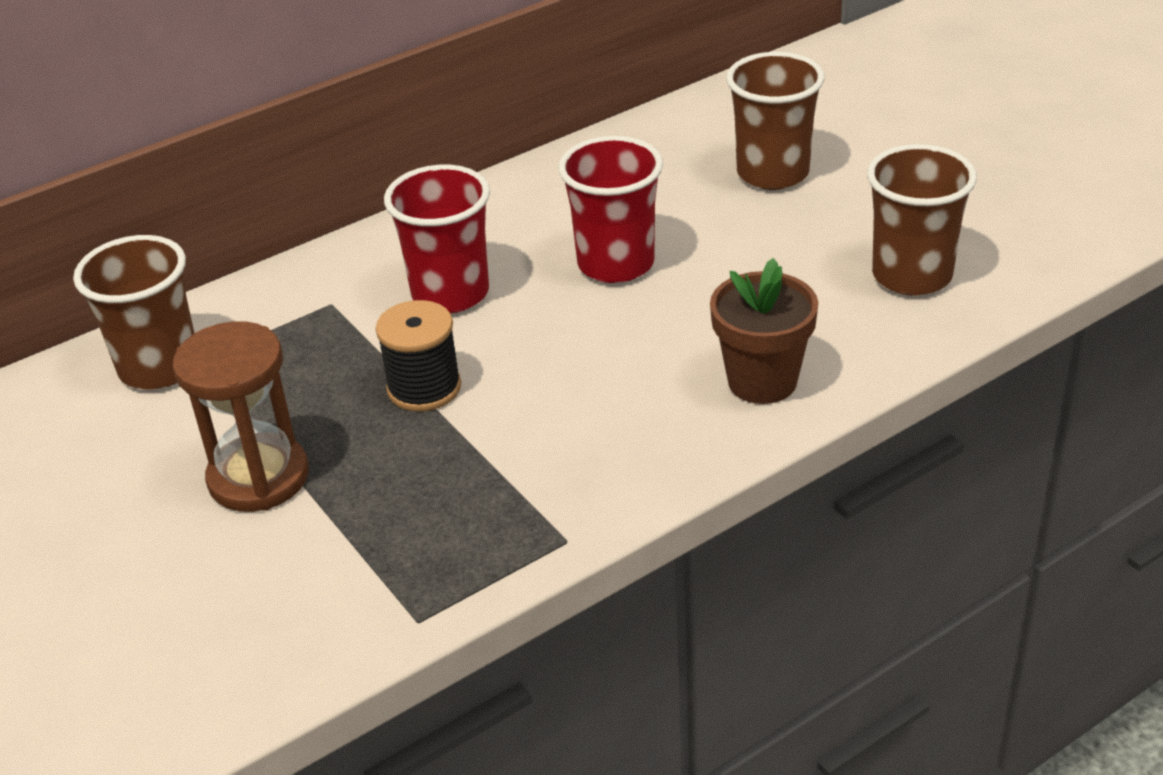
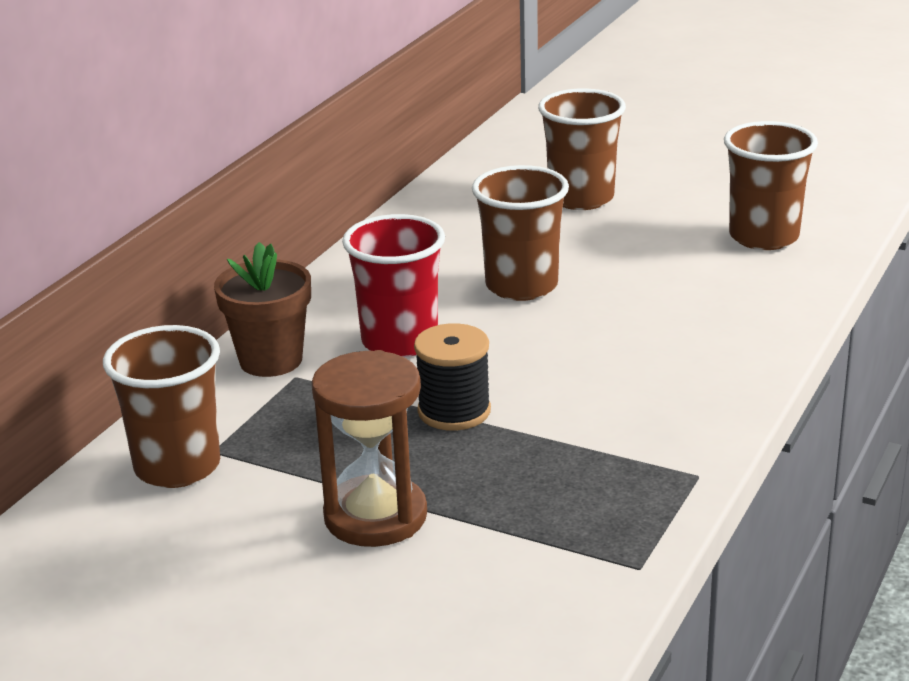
camera: 30 degrees left, 10 degrees down
red cup [558,136,663,283] -> brown cup [472,165,569,301]
brown flower pot [710,258,818,404] -> brown flower pot moved to [214,242,311,377]

